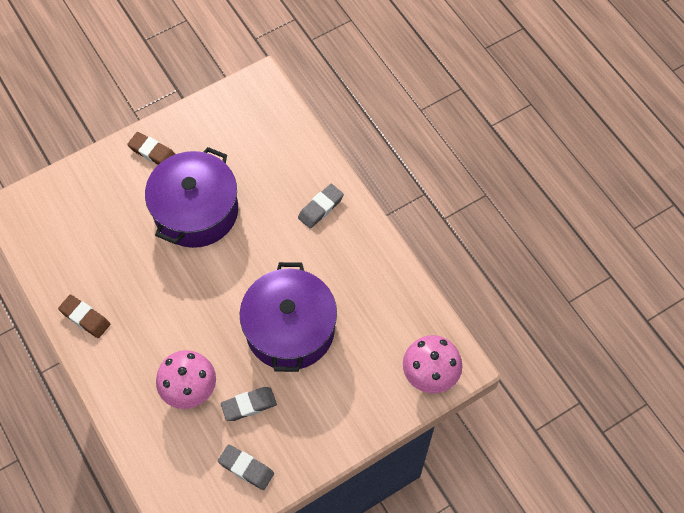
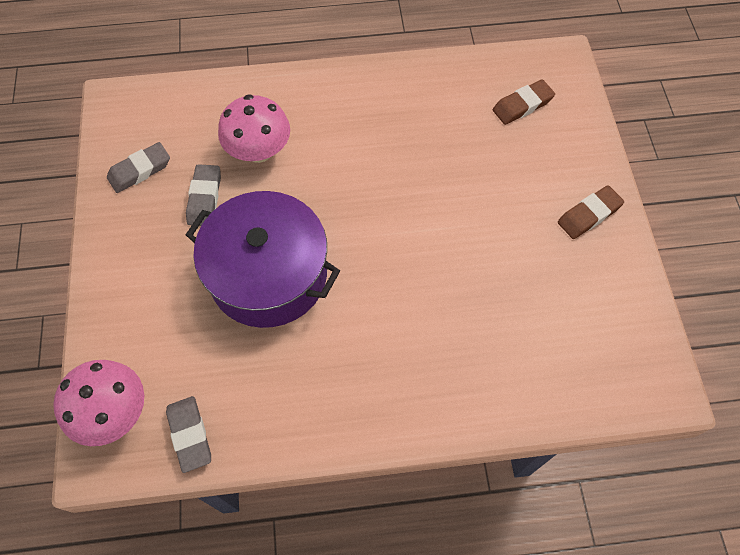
camera: 115 degrees right, 0 degrees up
brown eraser [58,295,110,338] -> brown eraser moved to [493,79,555,125]
purple pot [145,147,238,248] -> none
grey eraser [298,184,344,229] -> grey eraser moved to [166,396,211,473]

